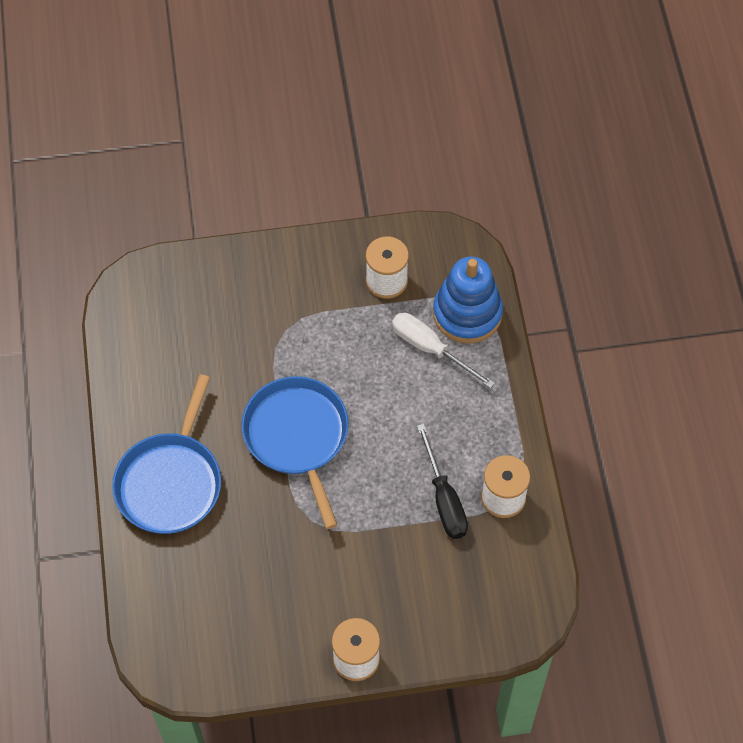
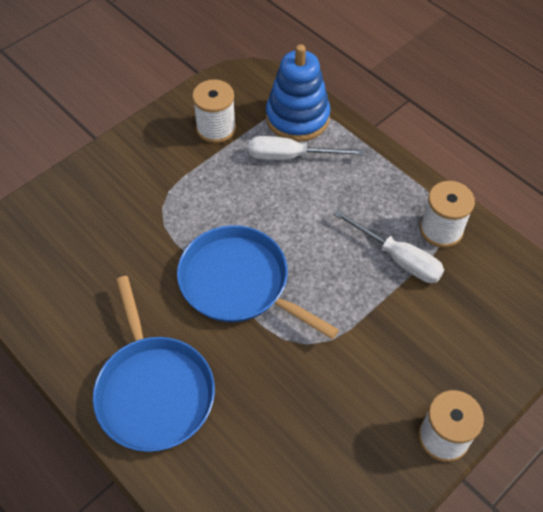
camera: 35 degrees left, 5 degrees down
black screwdriver [417,424,468,539] -> white screwdriver [333,209,444,283]

